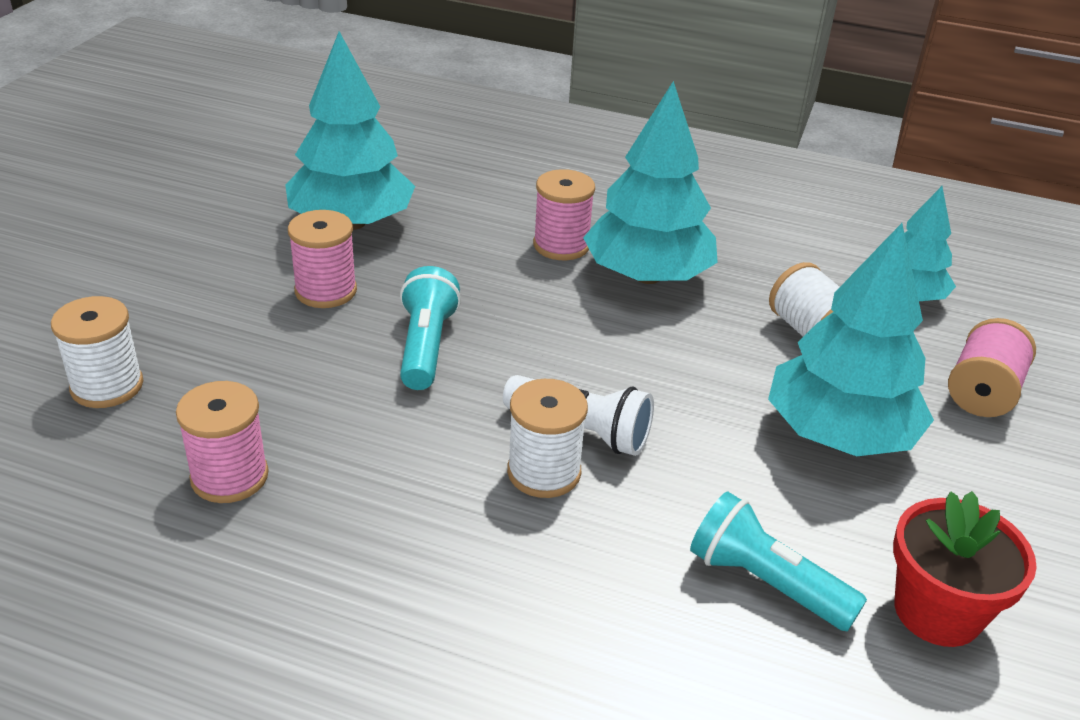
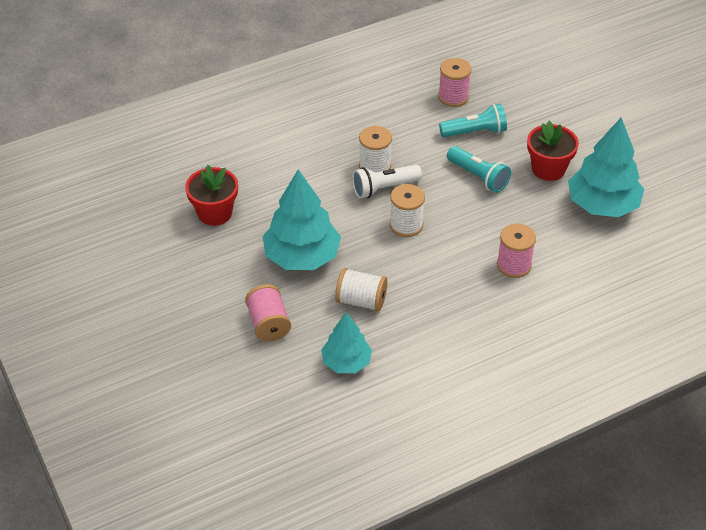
camera: 135 degrees right, 10 degrees up
white spool [51,296,143,408] -> white spool moved to [390,184,425,237]
pink spool [288,210,357,308] -> red flower pot [527,121,579,181]
turquoise tree [583,81,718,284] -> none
turquoise flashlight [690,491,867,631] -> turquoise flashlight moved to [439,104,507,138]

